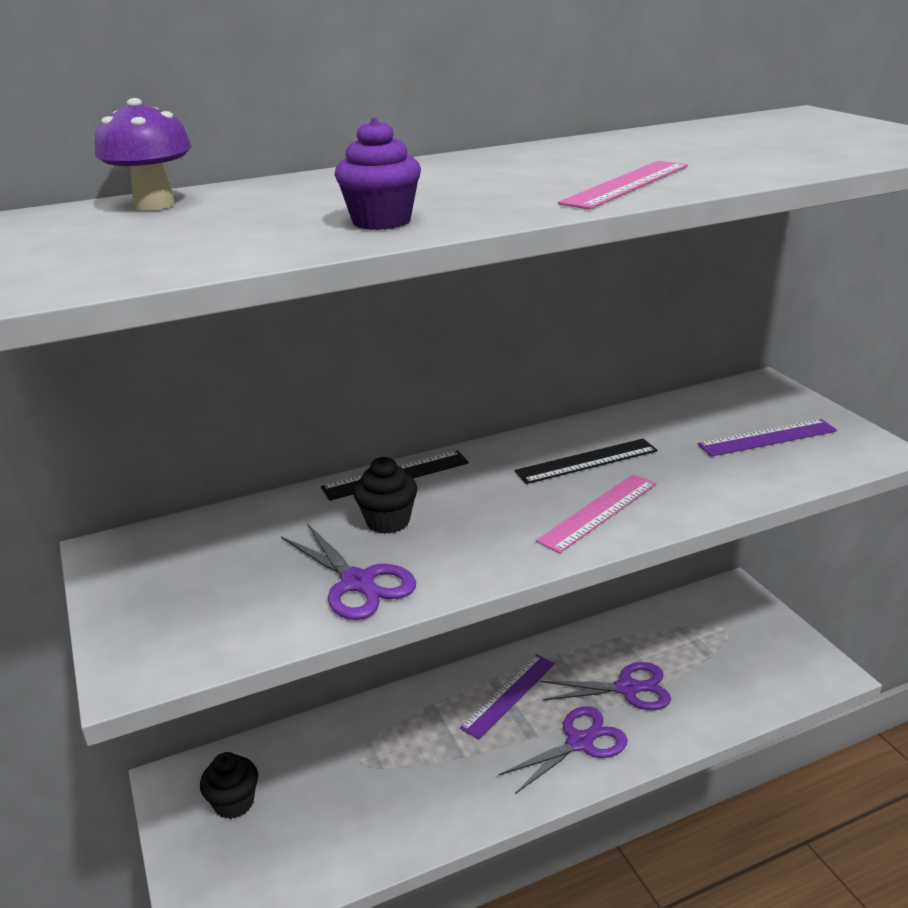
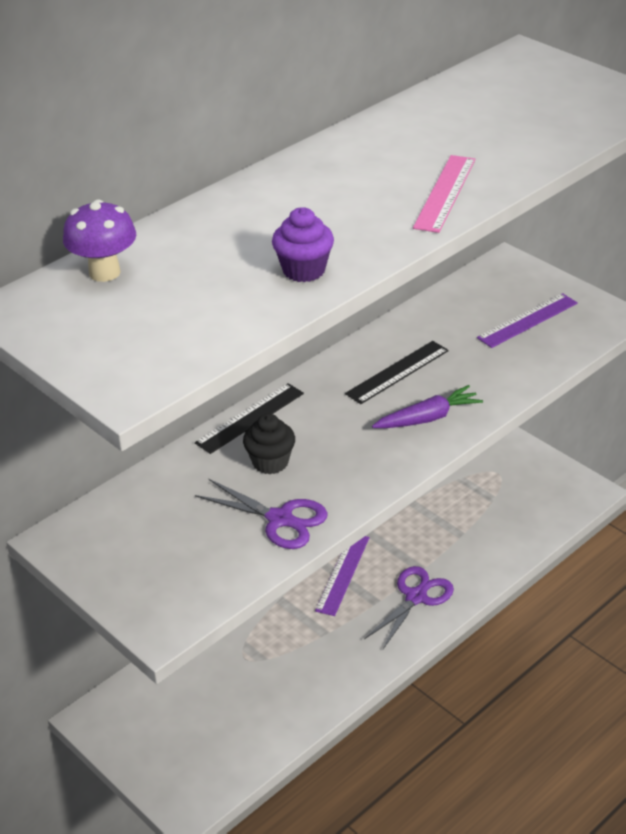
camera: 20 degrees left, 10 degrees up
black cupcake [200,752,258,819] -> none
pink ruler [536,474,656,553] -> purple carrot [372,385,483,428]
purple scissors [541,662,671,710] -> none

